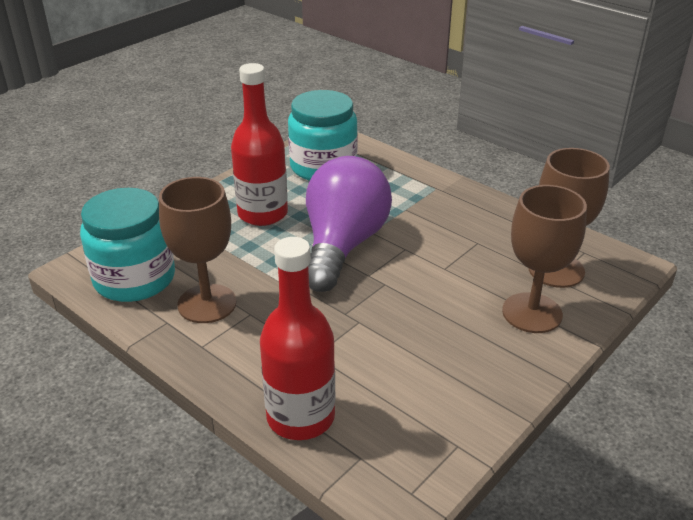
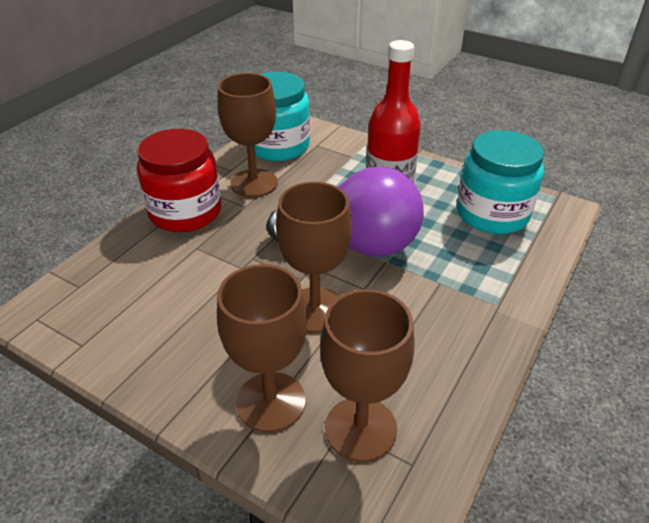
camera: 80 degrees right, 5 degrees up
red bottle [260,237,335,440] -> none
none -> red jar [137,129,221,232]
none -> brown goblet [276,182,352,333]

